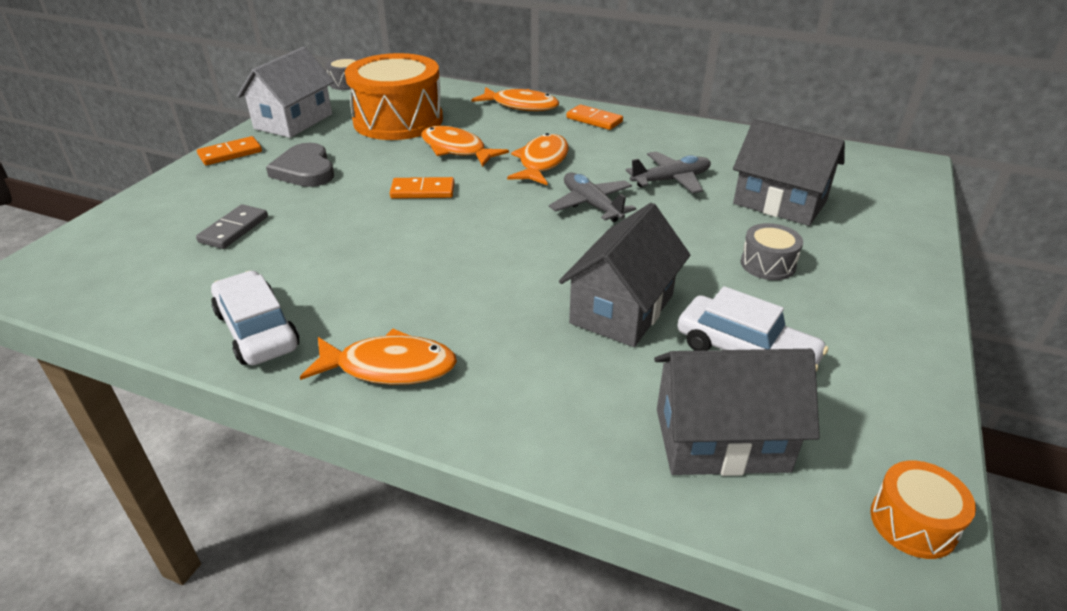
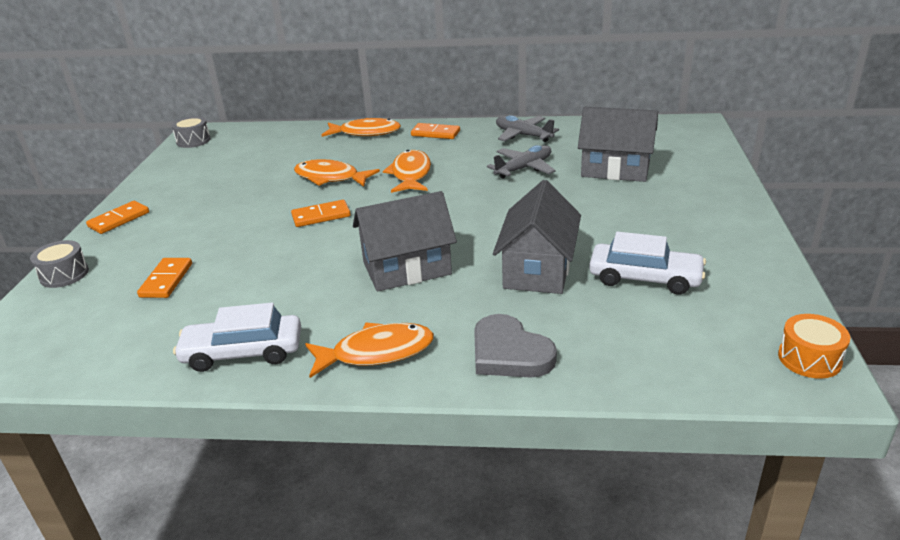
camera: 15 degrees left, 5 degrees down
grey domino [196,204,268,249] -> orange domino [137,258,192,298]
white car [211,271,299,365] -> white car turned 45 degrees counterclockwise [173,303,301,372]
white house [237,47,334,138] -> none
grey heart [266,143,334,187] -> grey heart moved to [474,314,557,377]
orange drum [345,53,443,140] -> none
grey plane [549,173,636,222] -> grey plane moved to [496,115,559,142]
grey house [654,349,820,476] -> grey house moved to [353,191,457,291]
grey drum [741,223,803,280] -> grey drum moved to [30,240,89,288]

